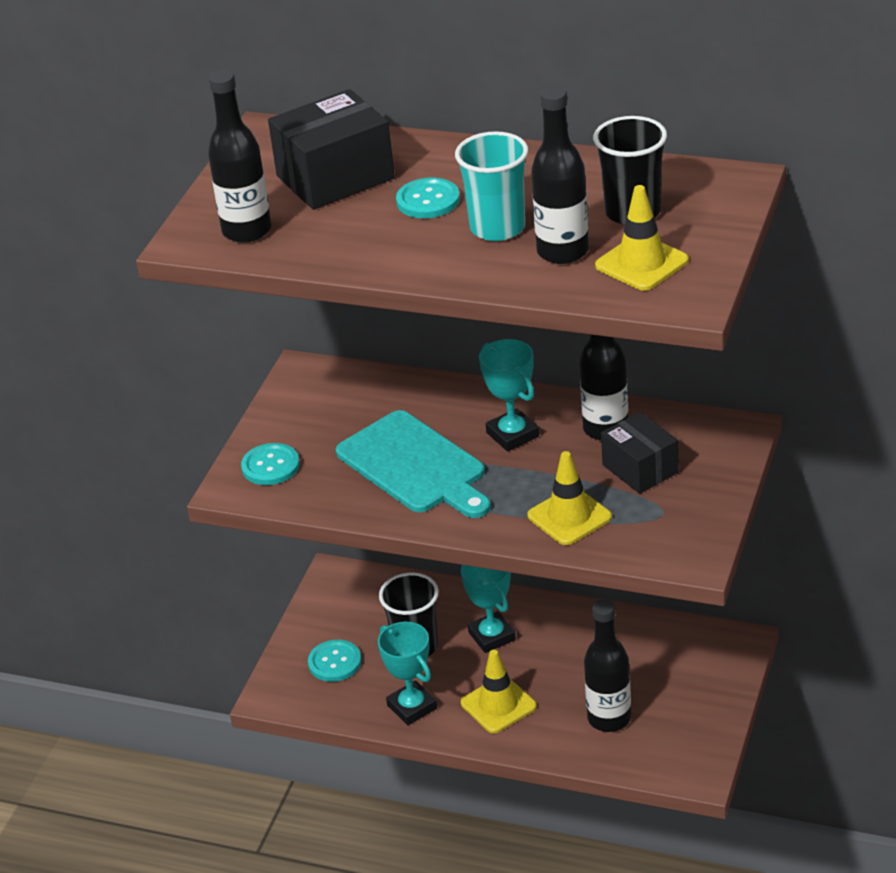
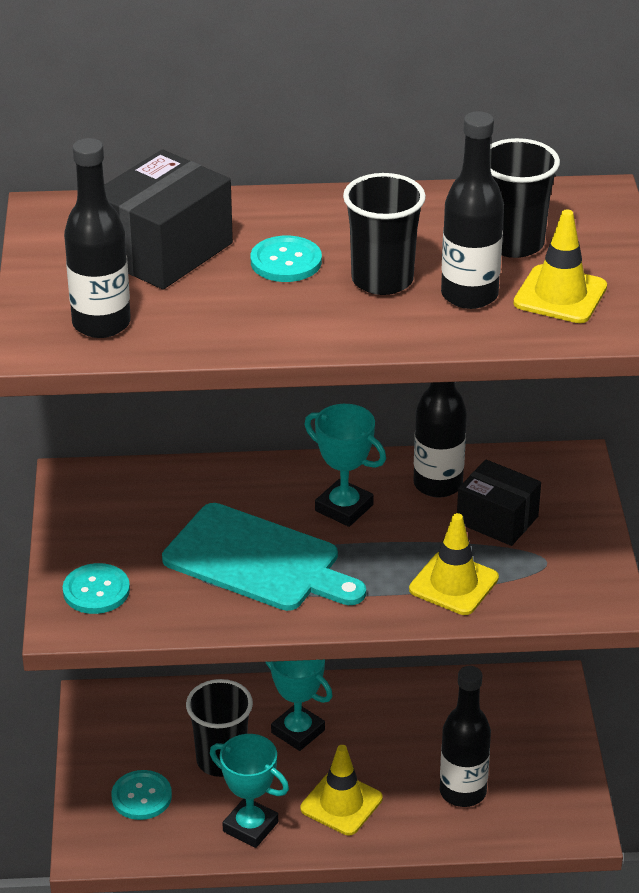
camera: 25 degrees left, 0 degrees up
turquoise cup [455,131,528,241] -> black cup [343,173,426,295]

